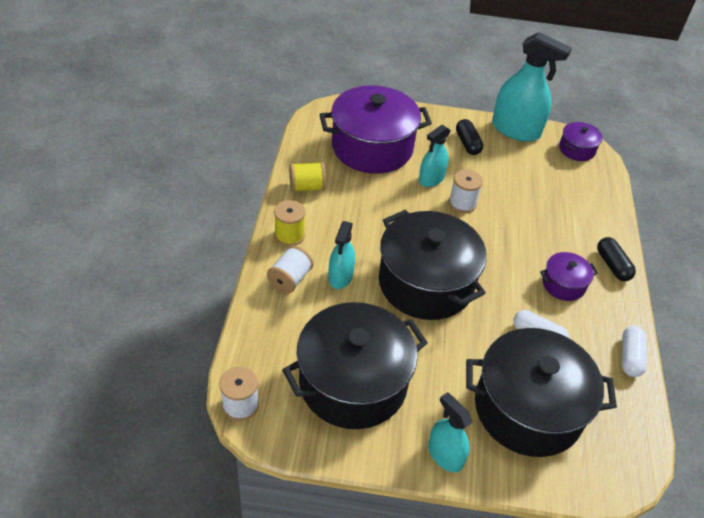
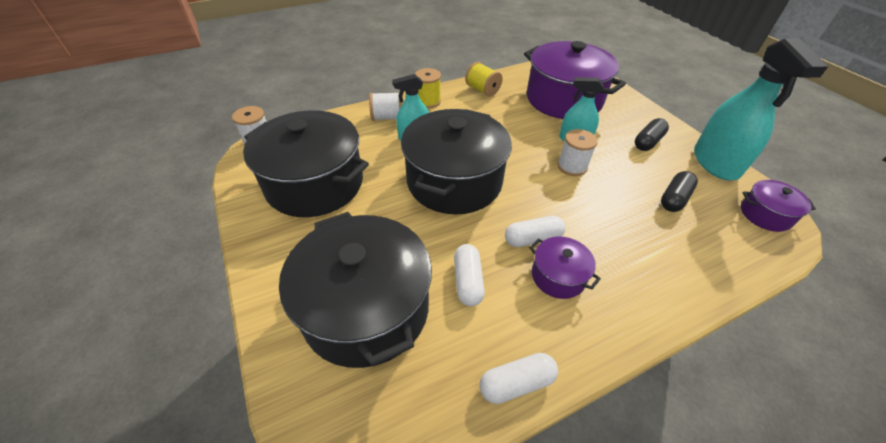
camera: 60 degrees right, 0 degrees up
turquoise spray bottle [428,392,472,472] -> none
black capsule [597,237,636,281] -> black capsule moved to [661,171,698,212]
none -> white capsule [505,216,566,247]

